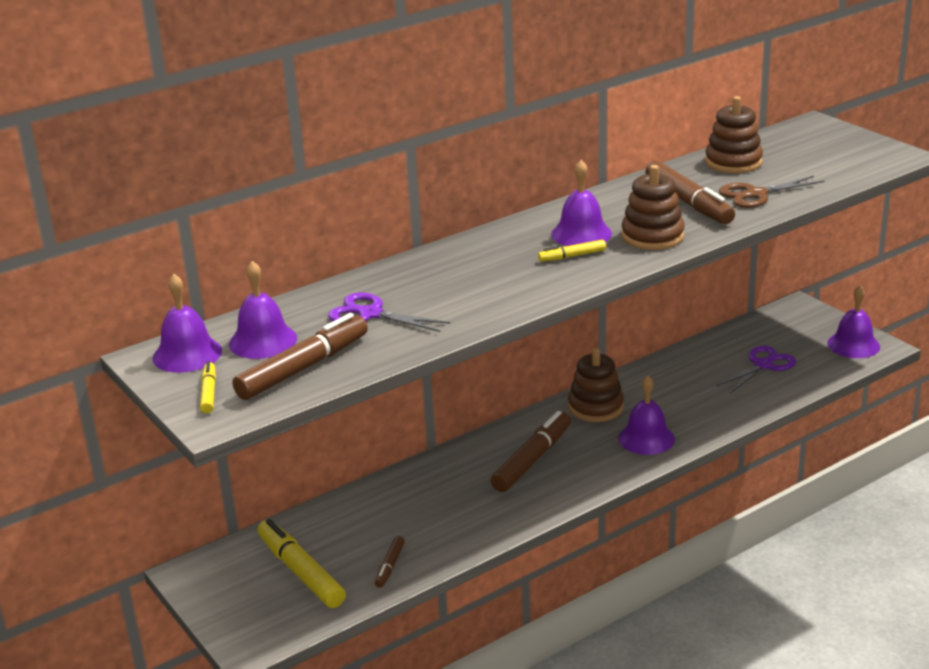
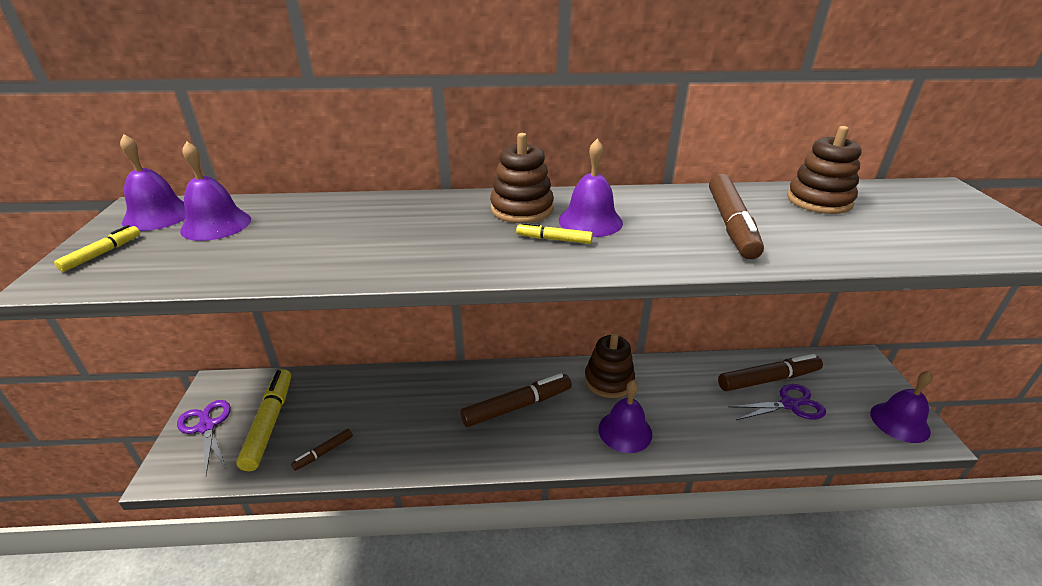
camera: 30 degrees right, 5 degrees up
brown marker [233,313,368,400] -> brown marker moved to [718,354,823,391]
purple scissors [328,293,450,332] -> purple scissors moved to [177,400,231,475]
brown stacking toy [621,165,685,250] -> brown stacking toy moved to [490,133,554,223]
brown scissors [719,176,825,208] -> none

